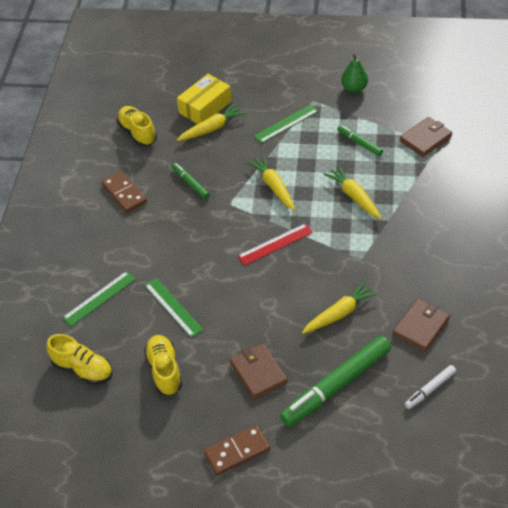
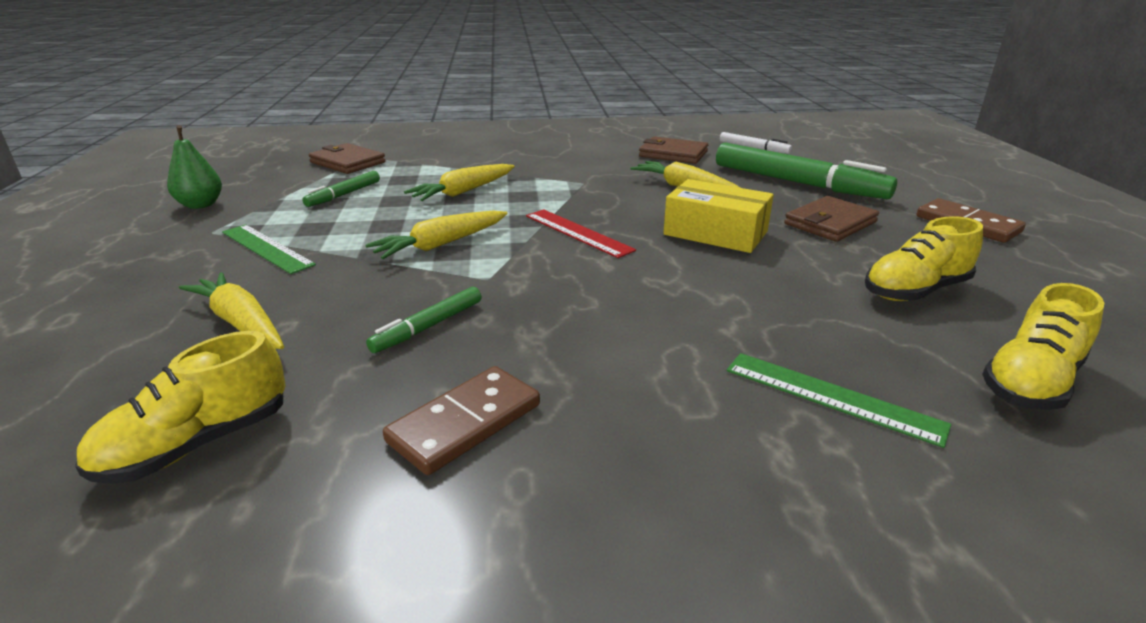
camera: 105 degrees left, 20 degrees down
yellow shoe [47,334,113,385] -> yellow shoe turned 150 degrees counterclockwise [982,283,1104,410]
green ruler [145,278,203,338] -> none
yellow box [177,74,232,124] -> yellow box moved to [663,179,774,253]

